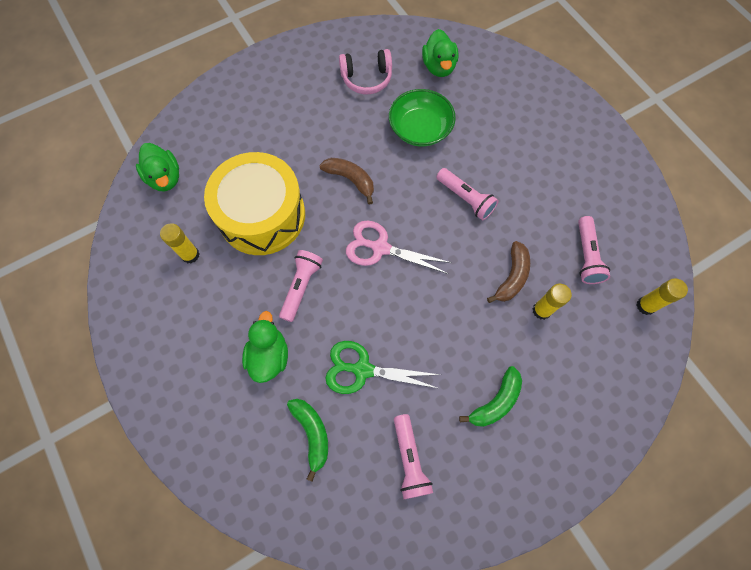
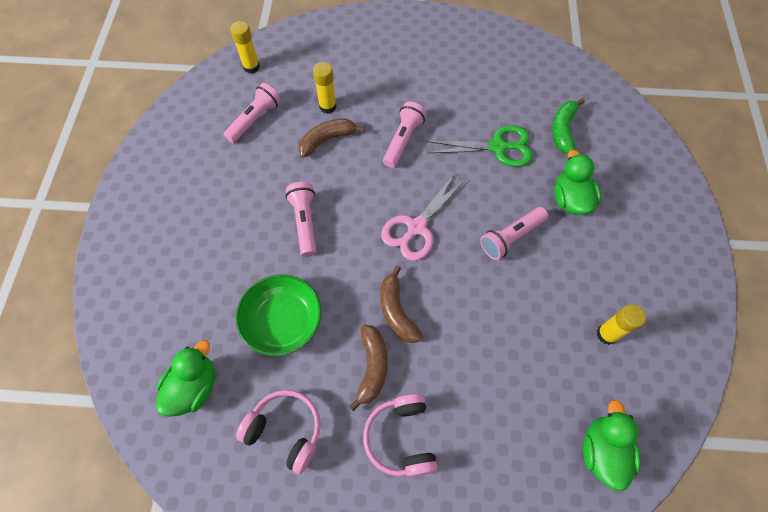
camera: 145 degrees left, 5 degrees down
yellow drum [204,152,305,255] -> none
green duck [242,311,288,383] -> green duck turned 135 degrees clockwise [554,150,601,215]
green scissors [325,341,440,394] -> green scissors turned 45 degrees counterclockwise [427,125,533,167]
pink scissors [346,221,452,274] -> pink scissors turned 75 degrees clockwise [381,173,467,261]
pink flashlight [394,414,433,499] -> pink flashlight moved to [383,102,427,168]
green banana [459,366,522,427] -> none
none -> brown banana [349,324,388,411]
none -> pink headphones [363,393,438,477]

